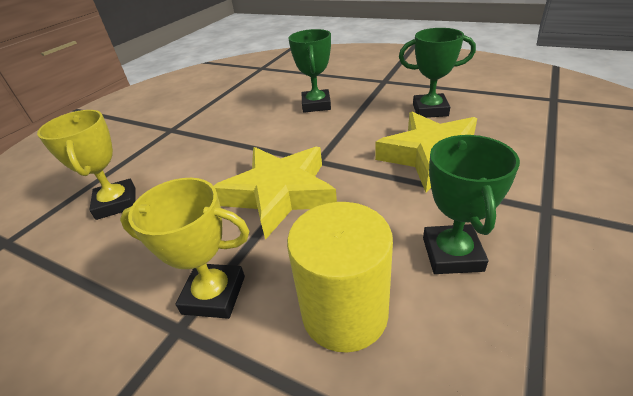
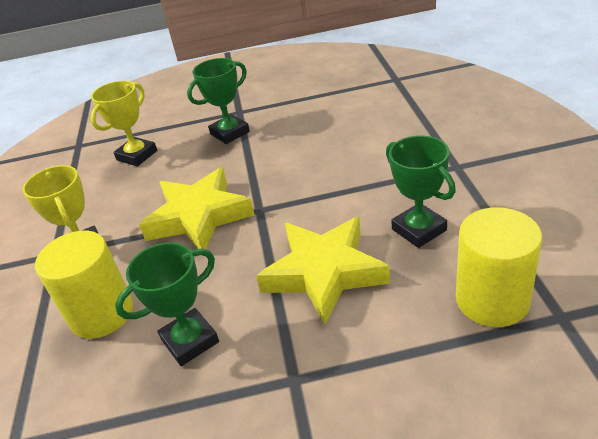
camera: 55 degrees right, 0 degrees up
green trophy [288,29,331,113] -> green trophy moved to [187,58,250,144]
none -> yellow cylinder [456,207,542,327]

